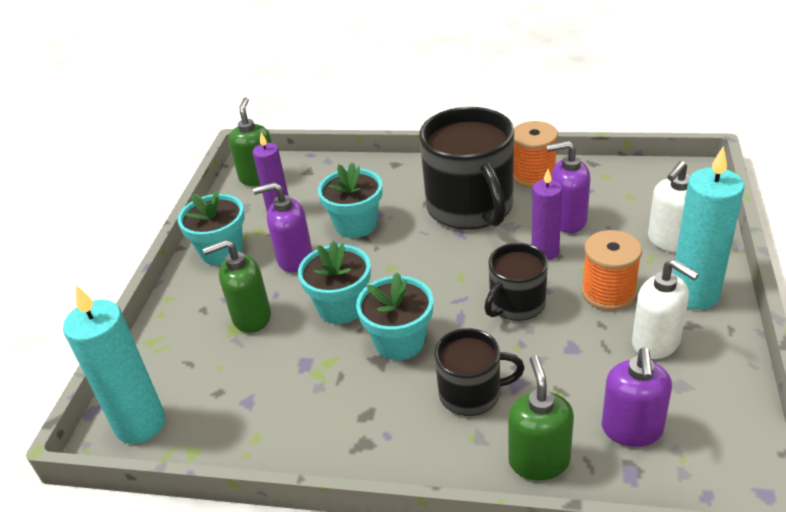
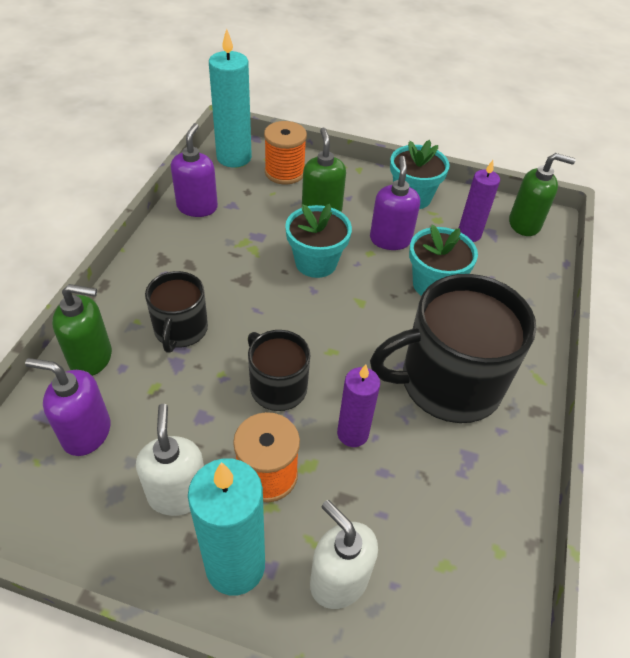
camera: 90 degrees right, 10 degrees up
turquoise flower pot [356,272,433,360] -> none
orange spool [514,121,558,188] -> orange spool moved to [264,121,307,185]
purple soap dispenser [546,141,590,233] -> purple soap dispenser moved to [171,123,218,217]
white soap dispenser [632,259,699,359] -> white soap dispenser turned 120 degrees clockwise [136,404,204,516]

